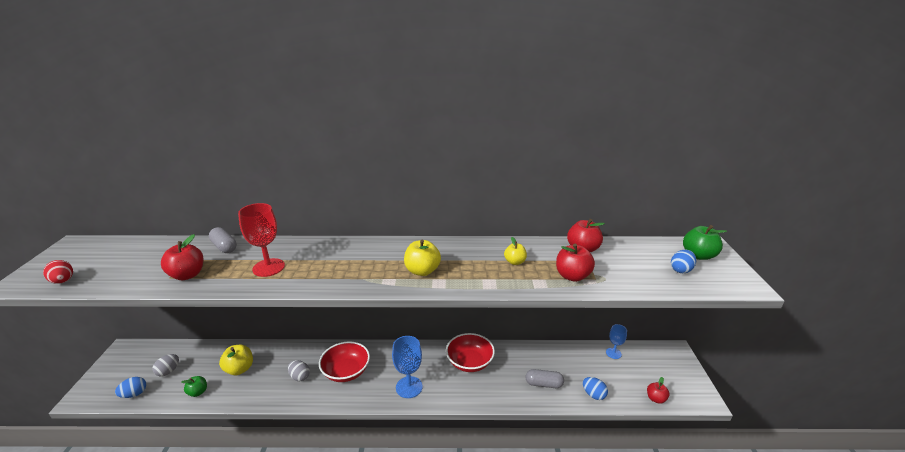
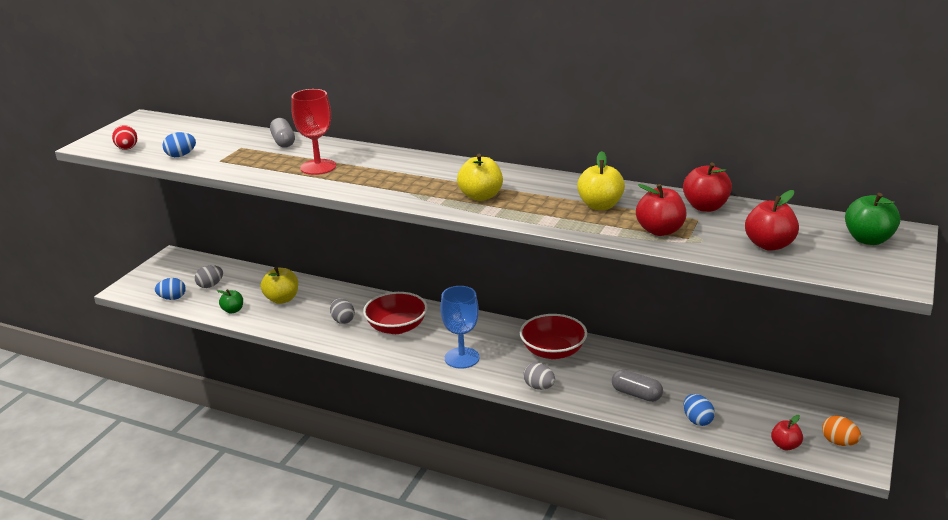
camera: 25 degrees right, 0 degrees up
red apple [161,234,204,280] -> red apple moved to [745,190,799,251]
yellow apple [504,237,527,265] -> yellow apple [577,151,625,210], size x1.58
blue goblet [606,324,627,359] -> none
blue egg [671,250,696,273] -> blue egg moved to [163,132,196,157]
none -> grey egg [523,363,555,390]
none -> orange egg [822,416,861,446]

